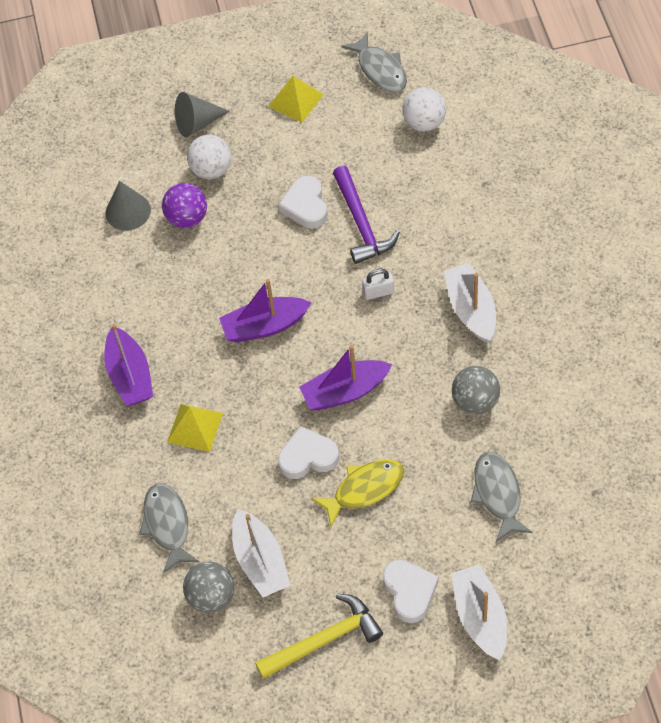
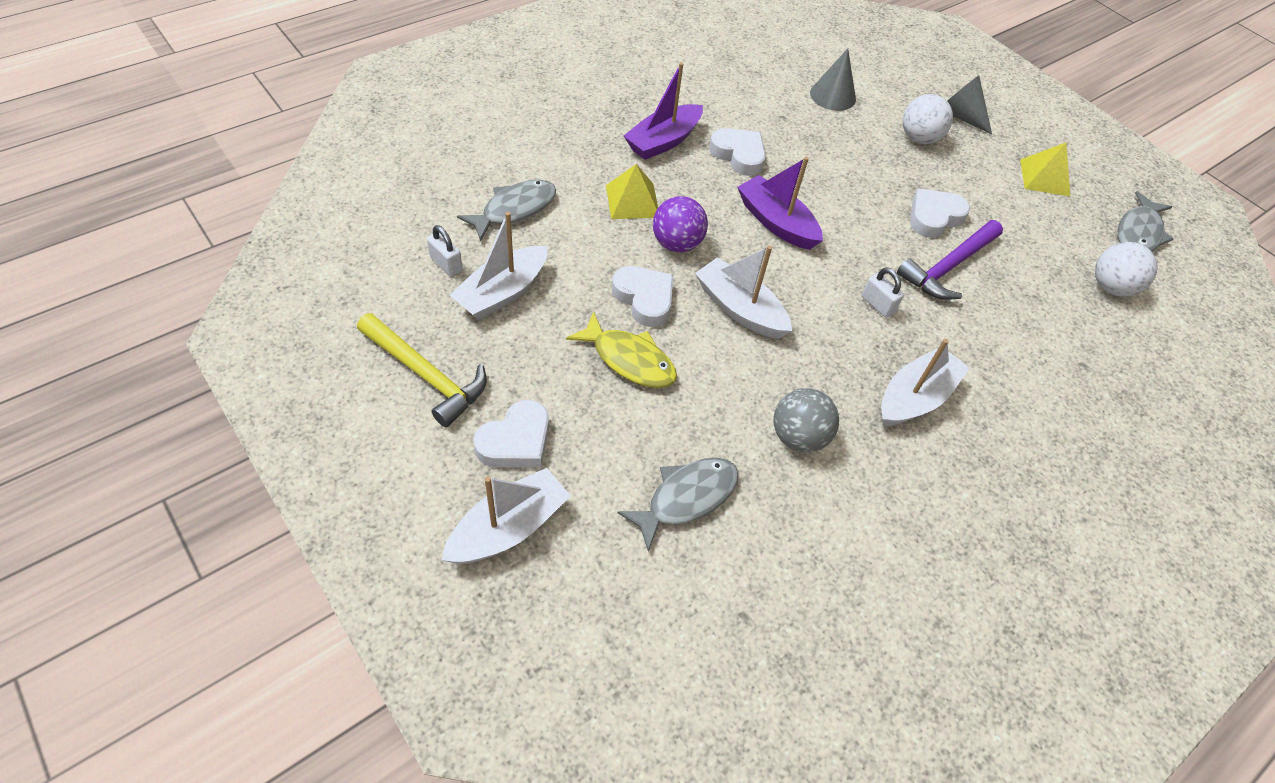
camera: 55 degrees right, 5 degrees down
purple ball [162,183,207,228] -> purple ball moved to [653,196,708,252]
grey ball [183,562,234,613] -> white padlock [427,225,463,277]
purple boat [299,345,392,411] -> white boat [695,245,792,339]
none -> white heart [709,128,766,176]

